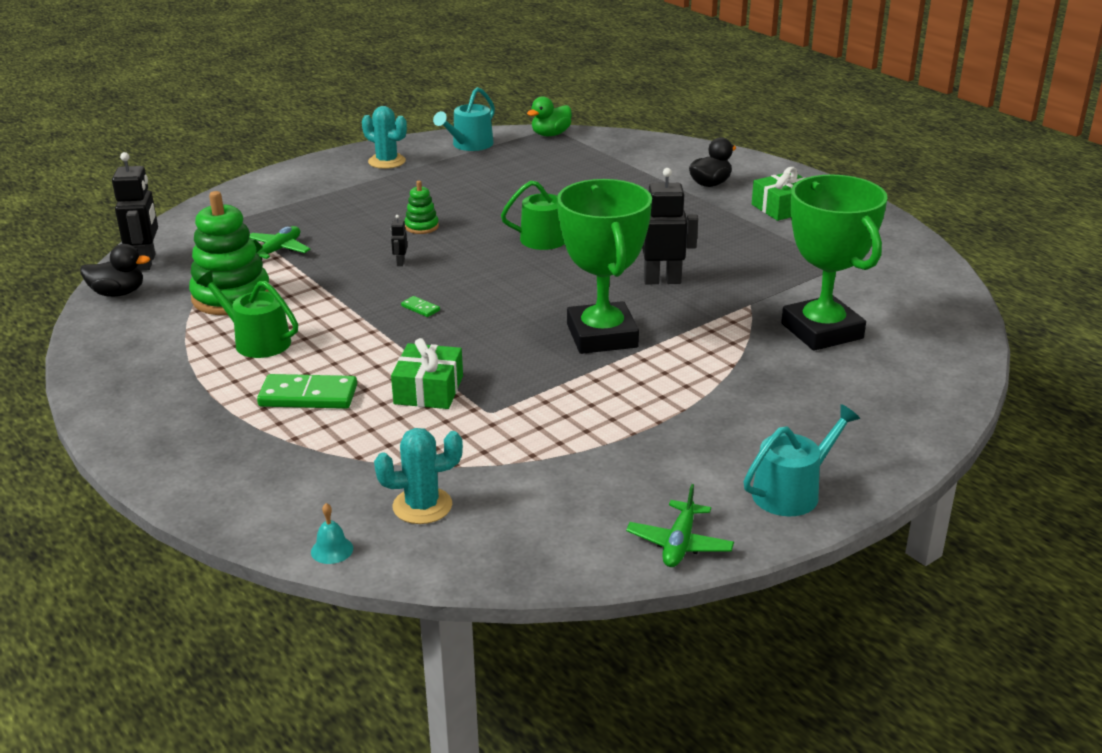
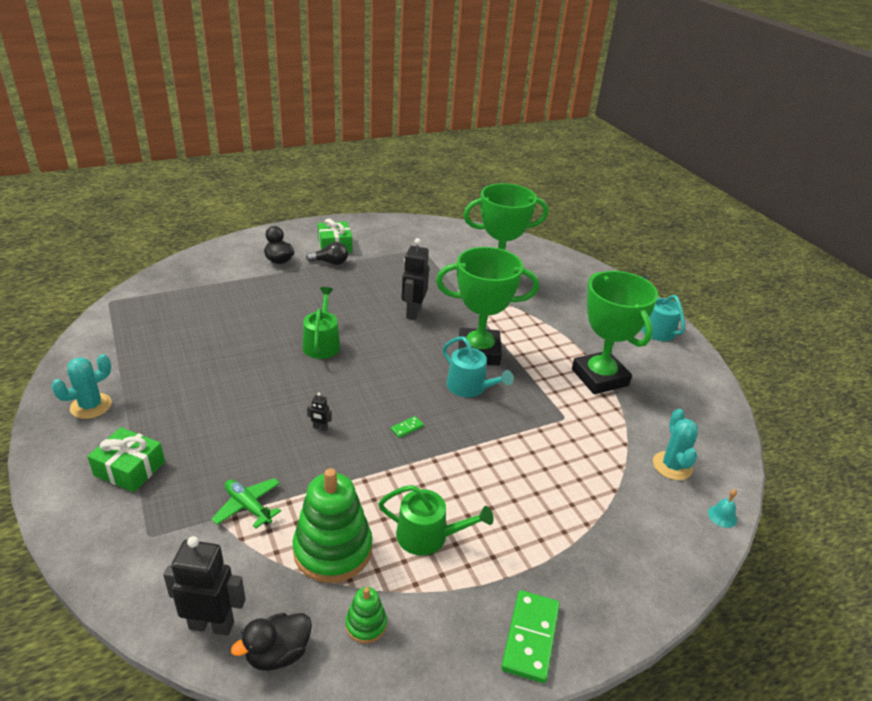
camera: 80 degrees left, 5 degrees up
black duck [80,244,150,297] -> black duck turned 135 degrees counterclockwise [231,613,312,671]
green watering can [196,271,298,358] -> green watering can turned 120 degrees counterclockwise [378,485,494,555]
green domino [257,374,357,409] -> green domino moved to [501,590,560,683]
green gift [391,338,463,409] -> green gift moved to [87,427,165,492]
green stacking toy [405,181,439,234] -> green stacking toy moved to [345,587,387,643]
turquoise watering can [433,87,495,151] -> turquoise watering can moved to [443,337,514,397]
green duck [527,96,572,136] -> none
green plane [626,484,734,567] -> none
none -> black light bulb [306,242,348,265]
none -> green trophy [572,271,658,394]

